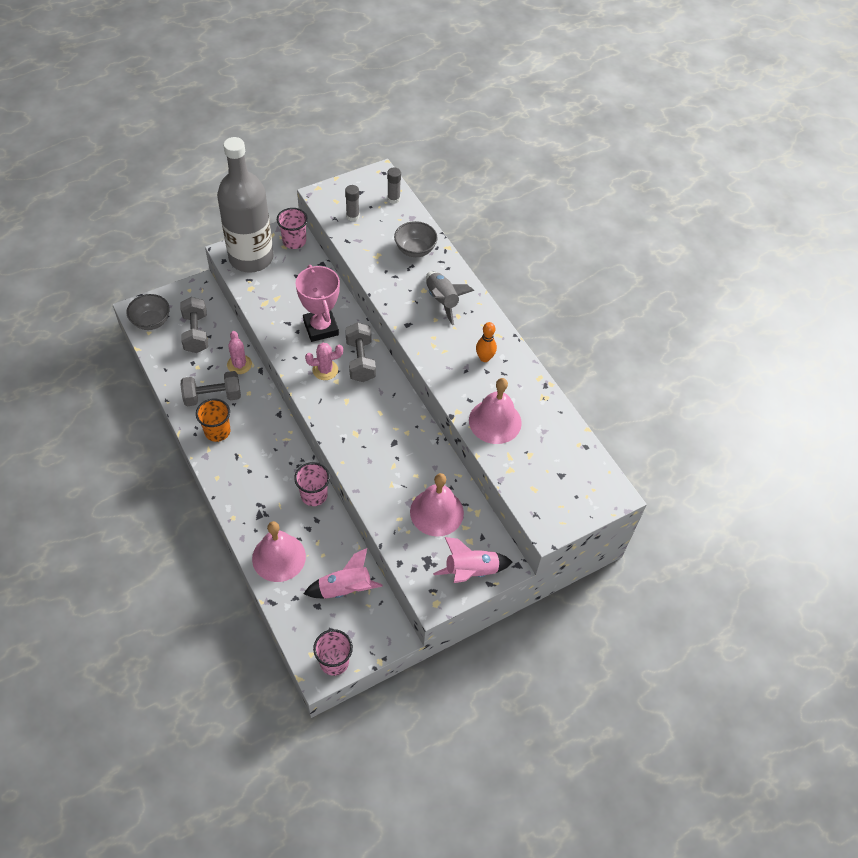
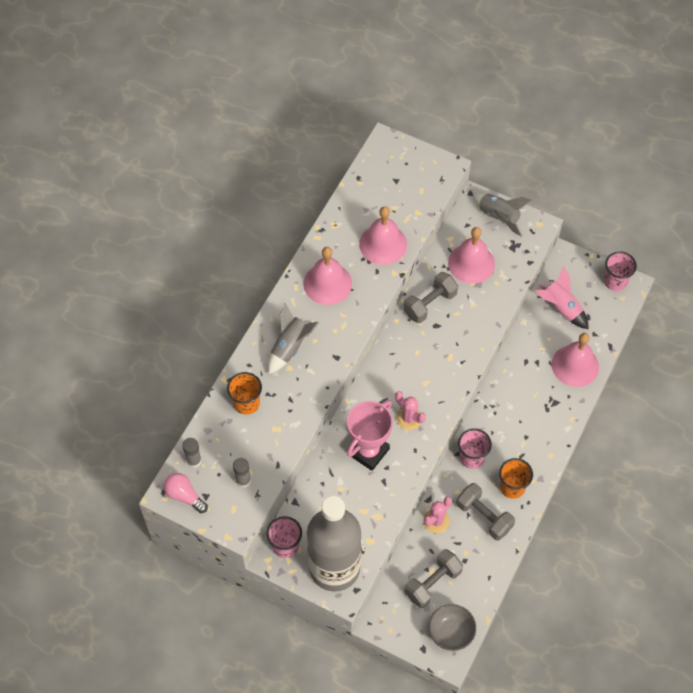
camera: 120 degrees left, 5 degrees up
pink cup [294,462,330,506] -> pink cup moved to [458,428,492,469]
grey dumbbell [345,322,376,382] -> grey dumbbell moved to [403,272,458,323]
grey bowl [394,221,438,257] -> orange cup [227,372,262,415]
pink rocket [433,537,512,583] -> grey rocket [473,193,532,236]
orange bowling pin [476,322,497,362] -> pink bell [303,247,352,305]
none -> pink light bulb [164,473,208,513]

